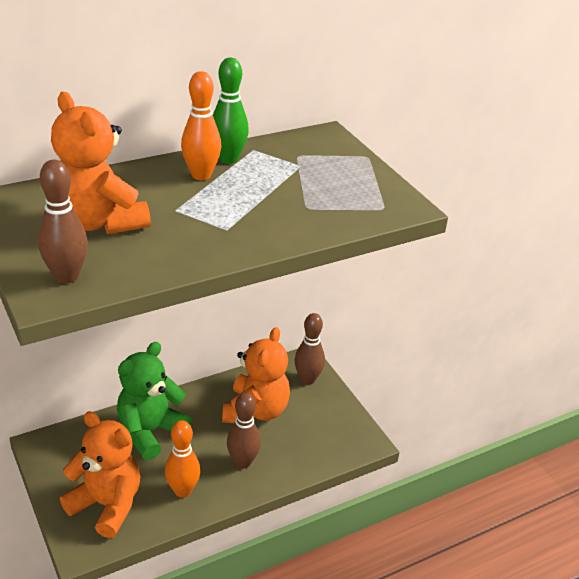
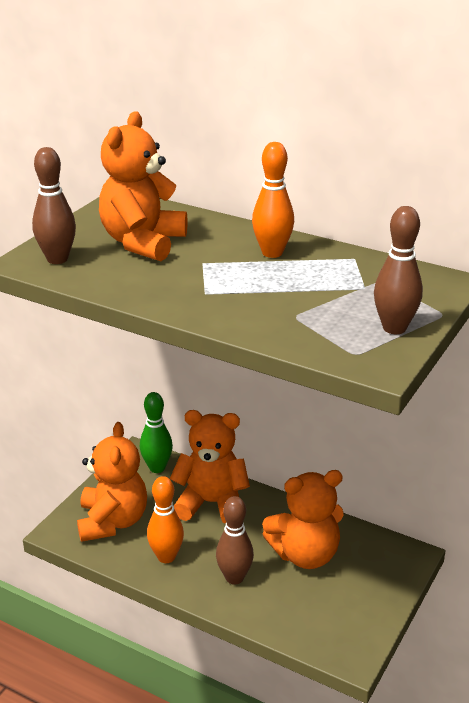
camera: 60 degrees right, 5 degrees down
green teddy bear [117,342,192,460] -> orange teddy bear [170,410,250,524]
green bowling pin [213,58,249,164] -> green bowling pin moved to [140,392,173,473]
brown bowling pin [294,313,325,385] -> brown bowling pin moved to [374,206,423,334]

